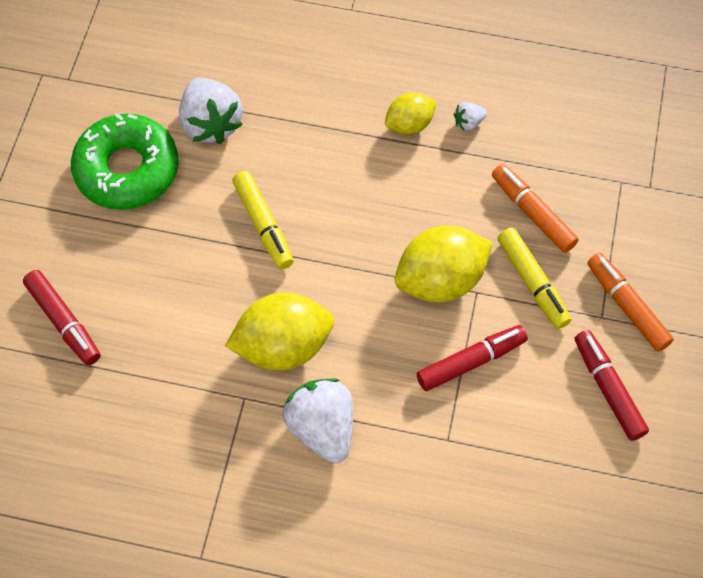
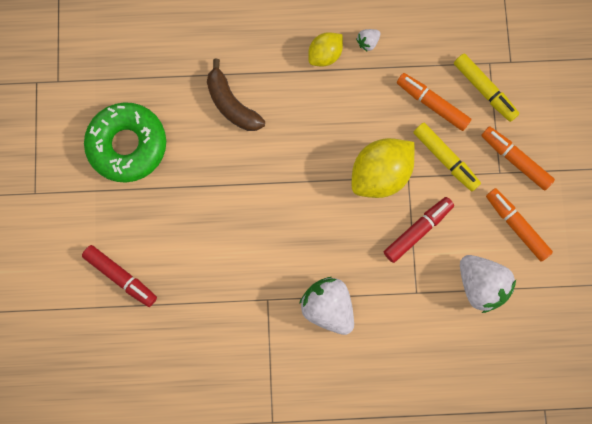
camera: 15 degrees left, 15 degrees up
white strawberry [179,78,243,144] -> white strawberry moved to [460,255,516,313]
yellow lemon [225,293,334,371] -> none
yellow marker [232,171,293,269] -> yellow marker moved to [454,53,519,122]
red marker [575,330,649,441] -> orange marker [486,188,553,261]
none -> brown banana [207,59,265,131]

